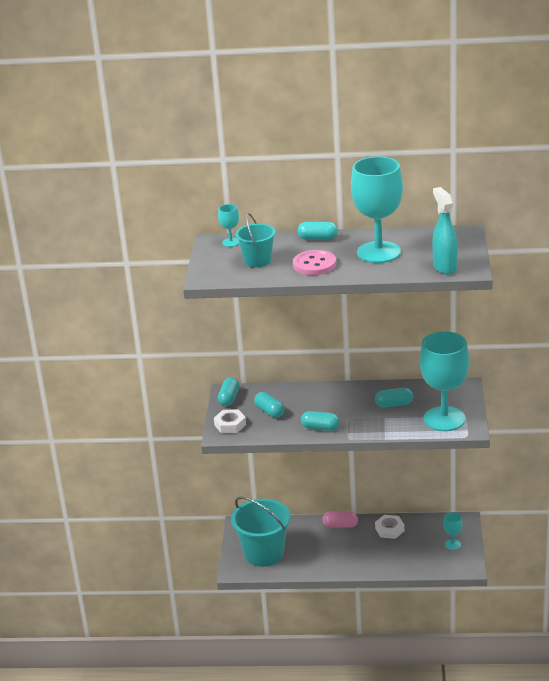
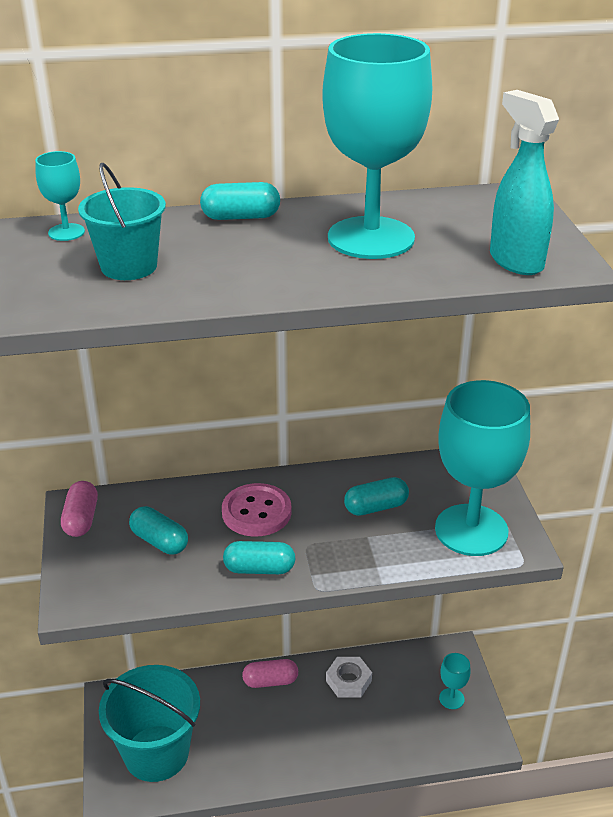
camera: 15 degrees left, 5 degrees up
white nut [214,409,246,433] -> none
turquoise capsule [218,377,239,406] -> pink capsule [61,481,98,537]
pink button [293,250,336,275] -> pink button moved to [222,483,292,537]

